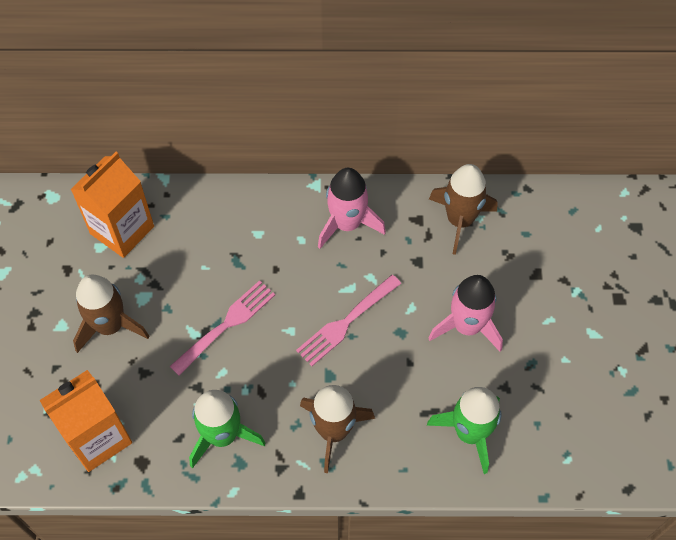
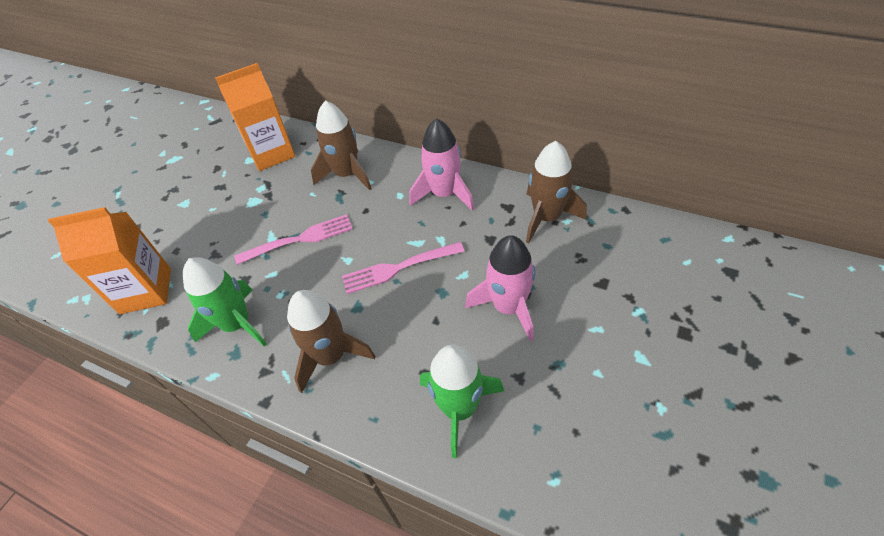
camera: 30 degrees right, 10 degrees down
brown rocket [73,275,149,353] -> brown rocket moved to [311,101,372,190]

